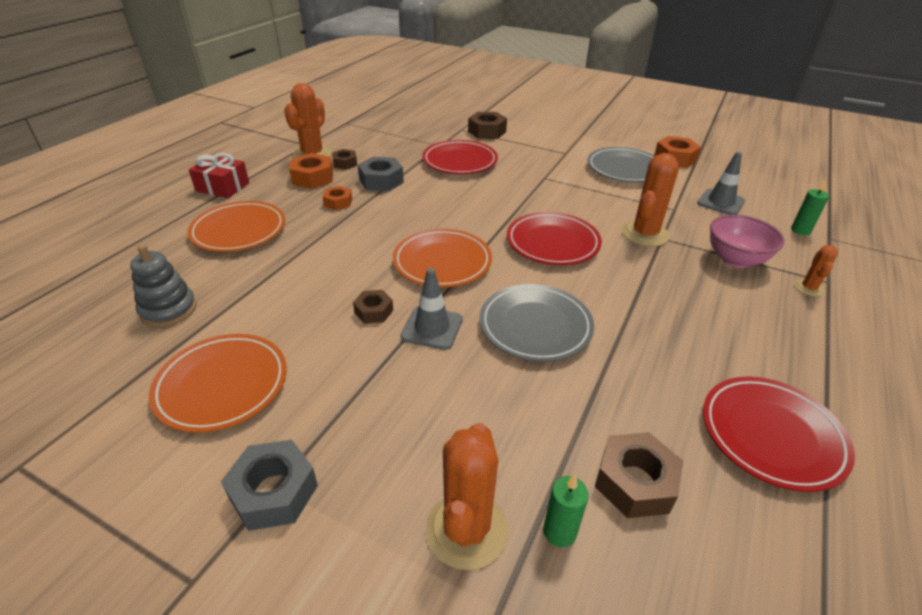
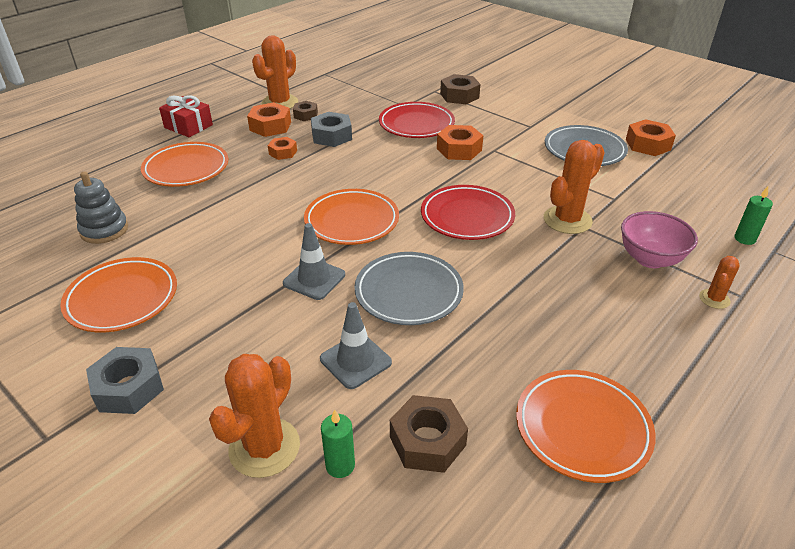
camera: 15 degrees right, 0 degrees up
brown nut [353,290,393,324] -> none
grey traffic cone [697,152,745,215] -> grey traffic cone moved to [320,302,392,389]
red plate [703,377,855,492] -> orange plate [516,370,656,483]
none -> orange nut [437,125,483,160]

